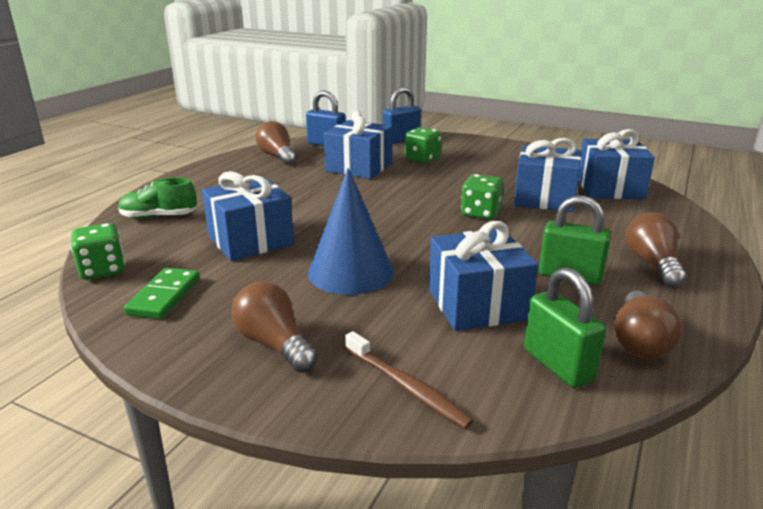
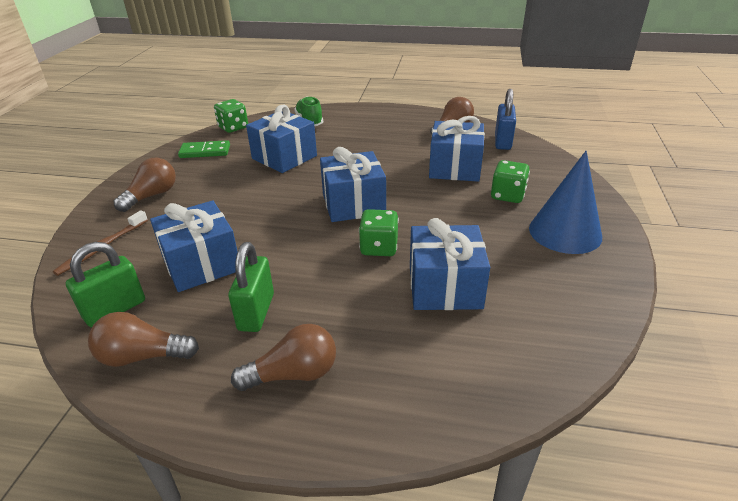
camera: 75 degrees right, 10 degrees up
blue cone [308,168,394,295] -> blue cone moved to [529,151,602,254]
blue padlock [383,87,421,144] -> none
blue gift [578,129,655,199] -> blue gift moved to [320,147,386,222]

